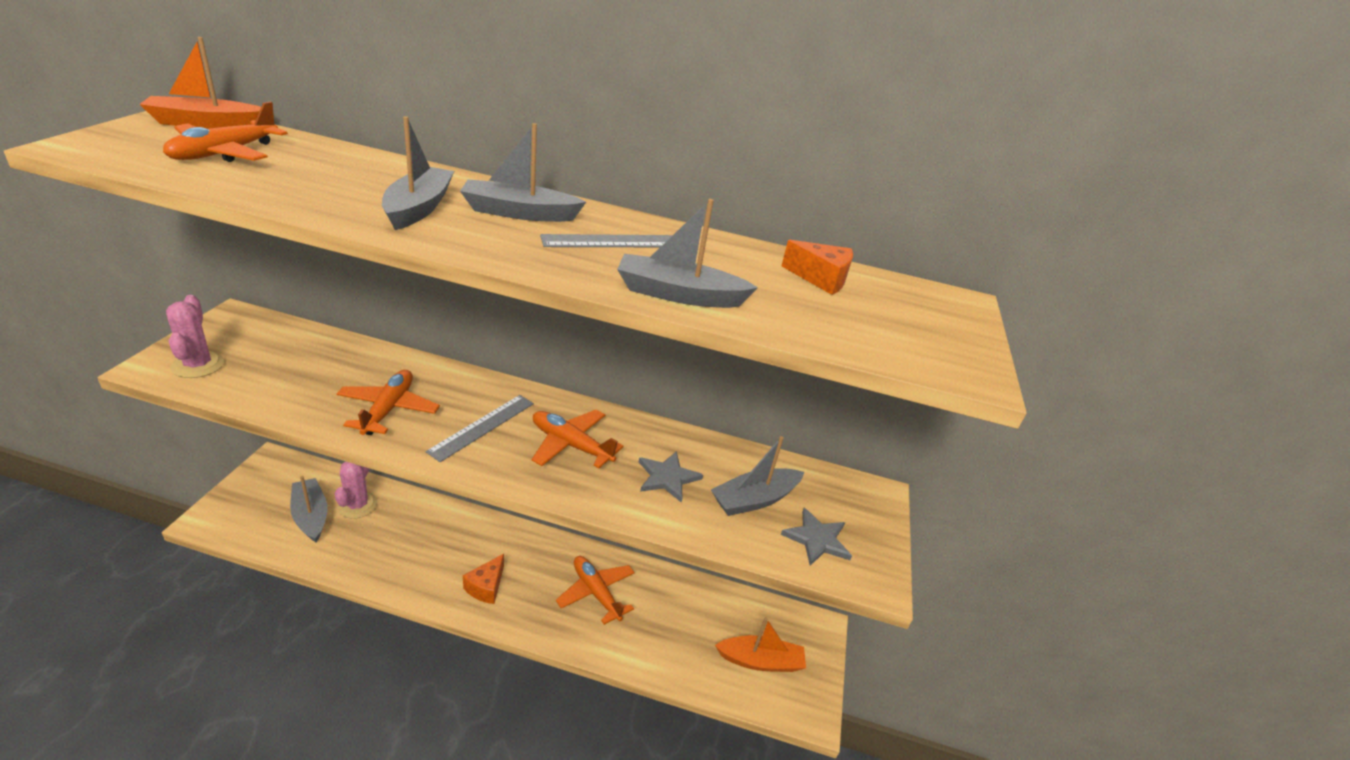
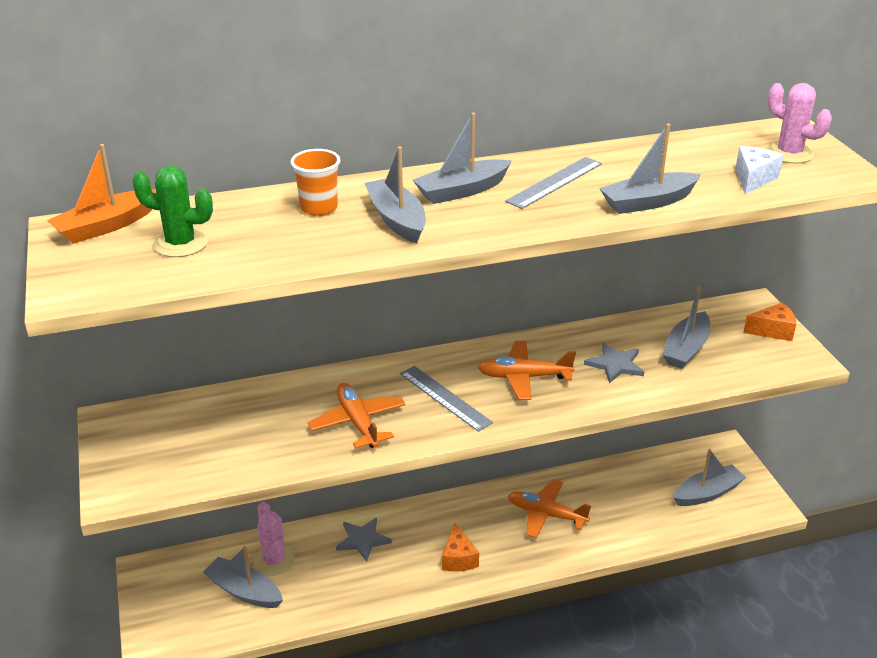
camera: 25 degrees left, 0 degrees up
orange plane [163,101,288,162] -> green cactus [132,166,213,257]
pink cactus [166,295,224,378] -> pink cactus moved to [766,83,832,164]
grey ruler [426,395,534,462] -> grey ruler turned 45 degrees counterclockwise [400,366,493,432]
orange boat [715,617,806,672] -> grey boat [673,449,746,506]
grey star [781,508,852,566] -> grey star moved to [336,518,392,562]
orange cheese [782,240,853,295] -> orange cheese moved to [743,303,796,341]
none -> orange cup [291,149,341,216]
none -> white cheese [735,146,784,194]

